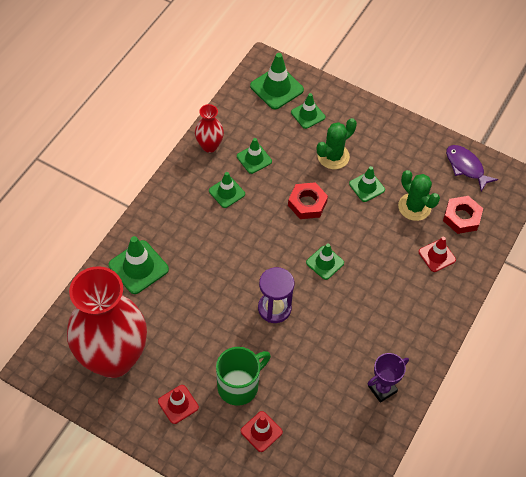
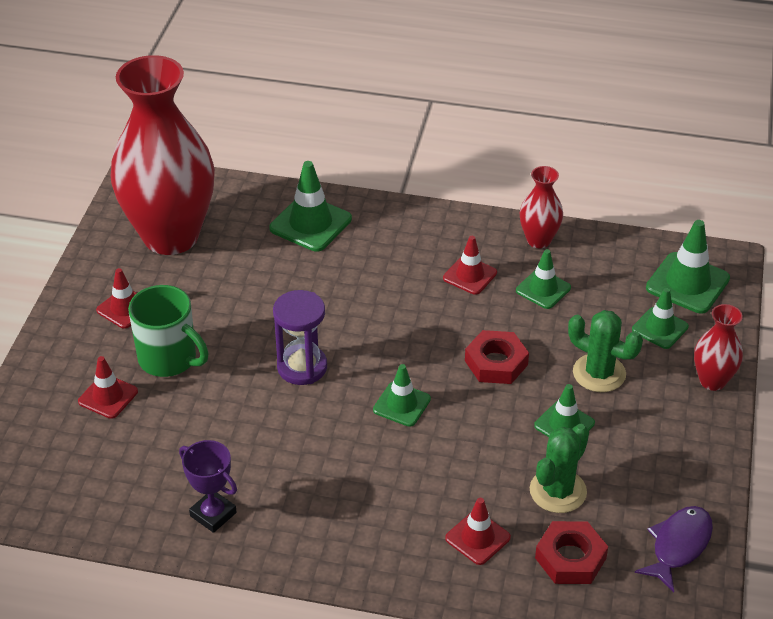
camera: 75 degrees right, 15 degrees down
green traffic cone [209,172,245,208] -> red traffic cone [443,236,497,295]
none -> red vase [694,304,743,391]

